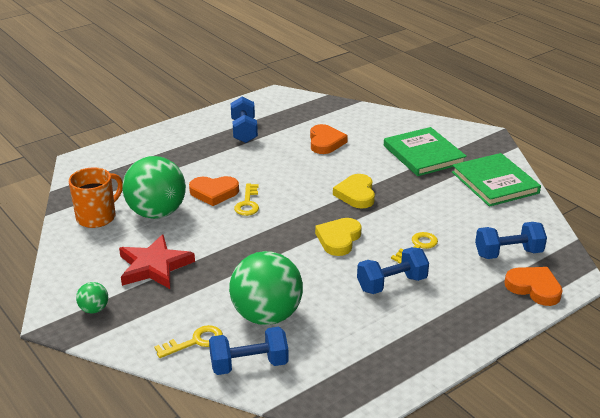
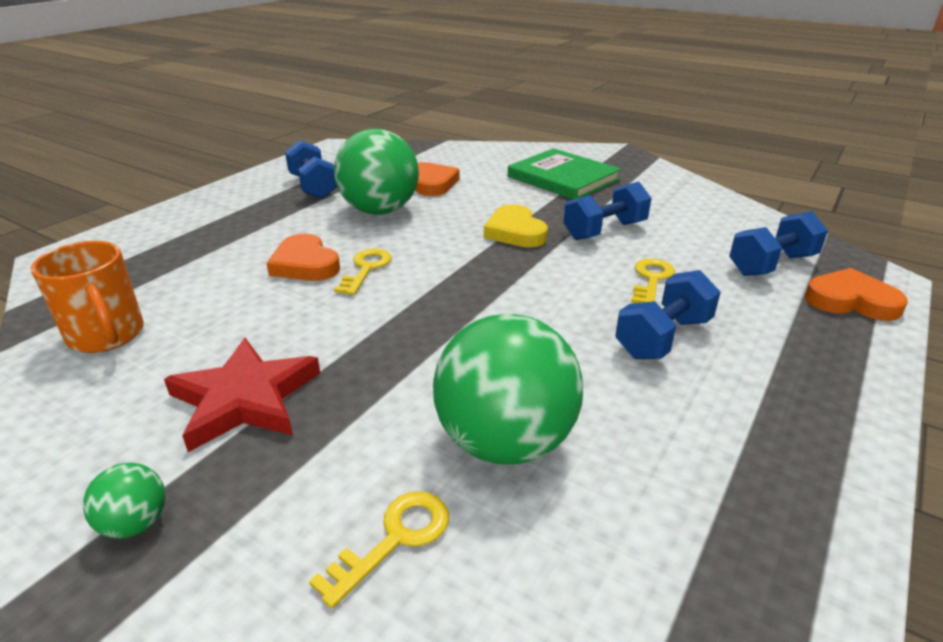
camera: 20 degrees left, 0 degrees up
orange mug [68,167,123,228] -> orange mug turned 120 degrees clockwise [31,241,144,353]
green ball [122,156,186,219] -> green ball moved to [334,129,419,215]
orange heart [189,176,239,206] -> orange heart turned 75 degrees clockwise [266,234,340,281]
blue dumbbell [209,327,288,375] -> blue dumbbell moved to [564,181,652,240]
yellow key [234,184,259,216] -> yellow key turned 150 degrees counterclockwise [334,249,392,295]
yellow heart [315,218,362,256] -> none
green book [452,153,541,207] -> none

